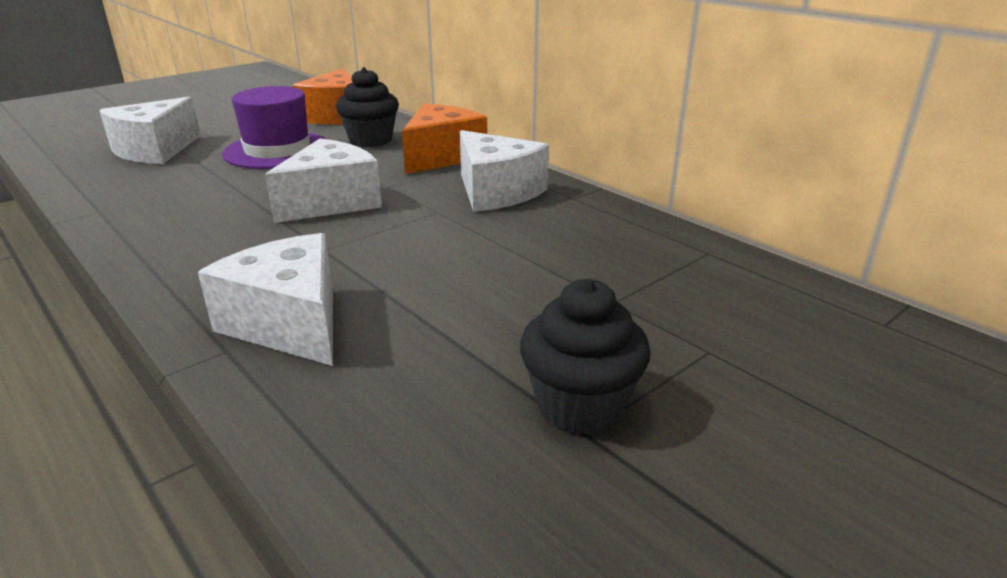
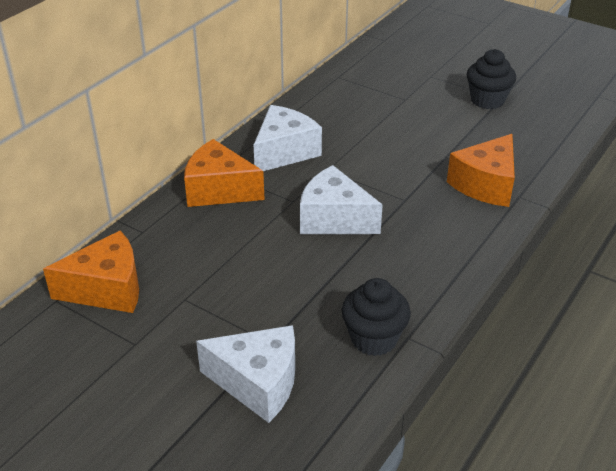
camera: 105 degrees left, 10 degrees up
white cheese [198,233,333,366] -> orange cheese [447,134,515,207]
purple hat [222,86,326,169] -> none
black cupcake [336,67,399,147] -> black cupcake moved to [341,278,411,356]

